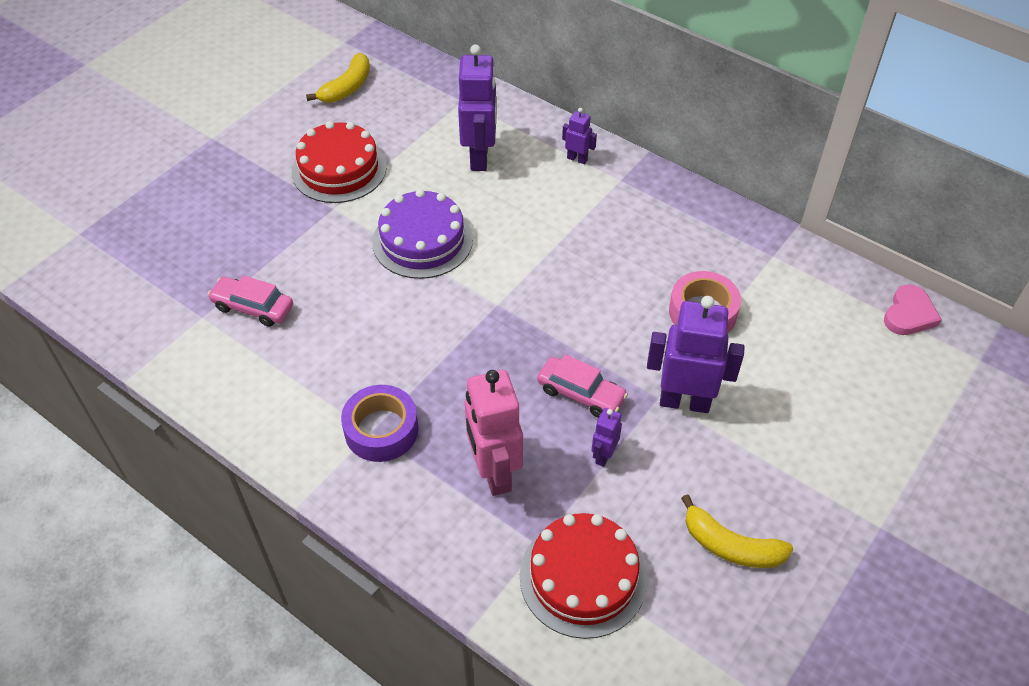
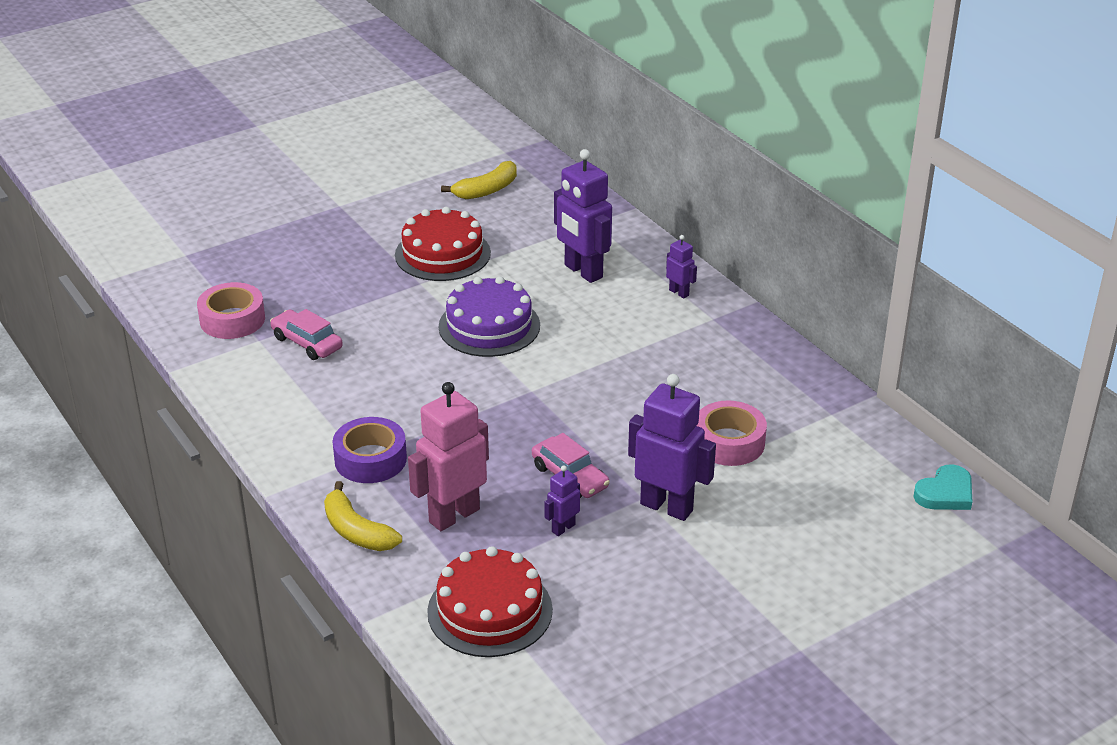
camera: 20 degrees right, 15 degrees down
purple robot [458,44,497,171] -> purple robot turned 120 degrees clockwise [554,149,612,283]
pink robot [465,370,523,496] -> pink robot turned 45 degrees clockwise [408,382,489,531]
yellow banana [681,494,793,568] -> yellow banana moved to [324,481,402,551]
pink heart [884,285,942,335] -> turquoise heart [913,464,972,510]
none -> pink tape [197,282,265,339]

